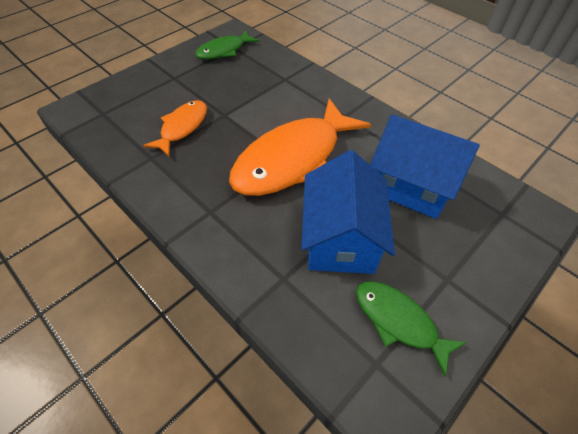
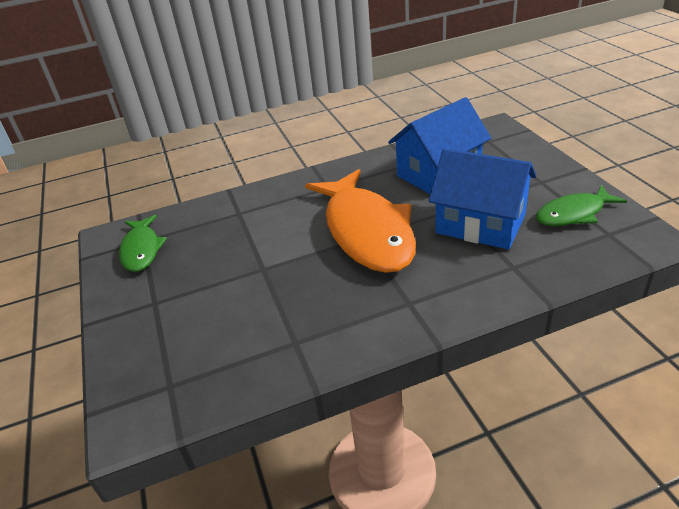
camera: 60 degrees left, 15 degrees down
orange fish [143,100,207,156] -> none

